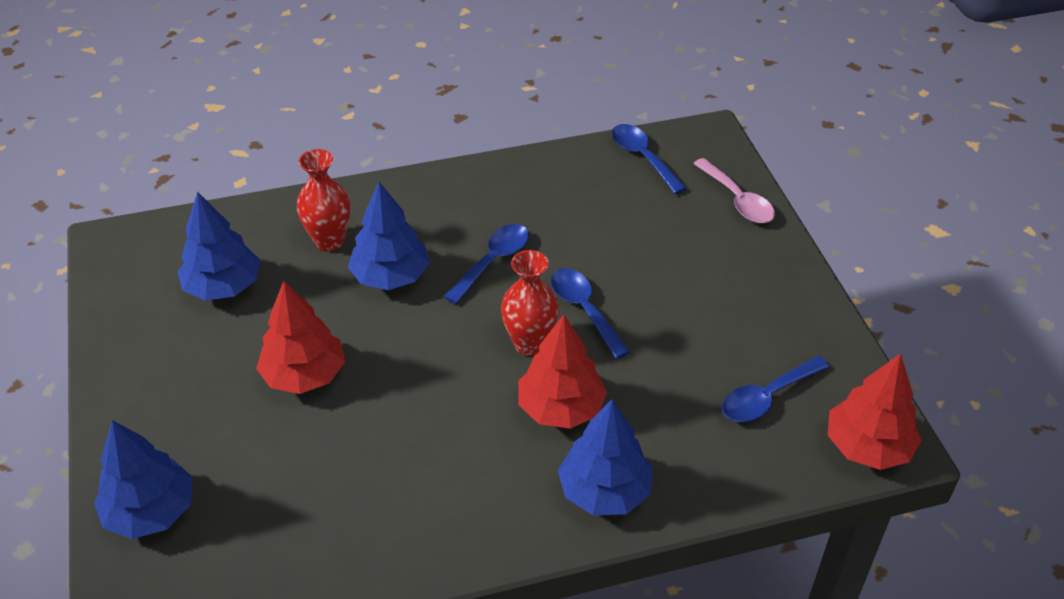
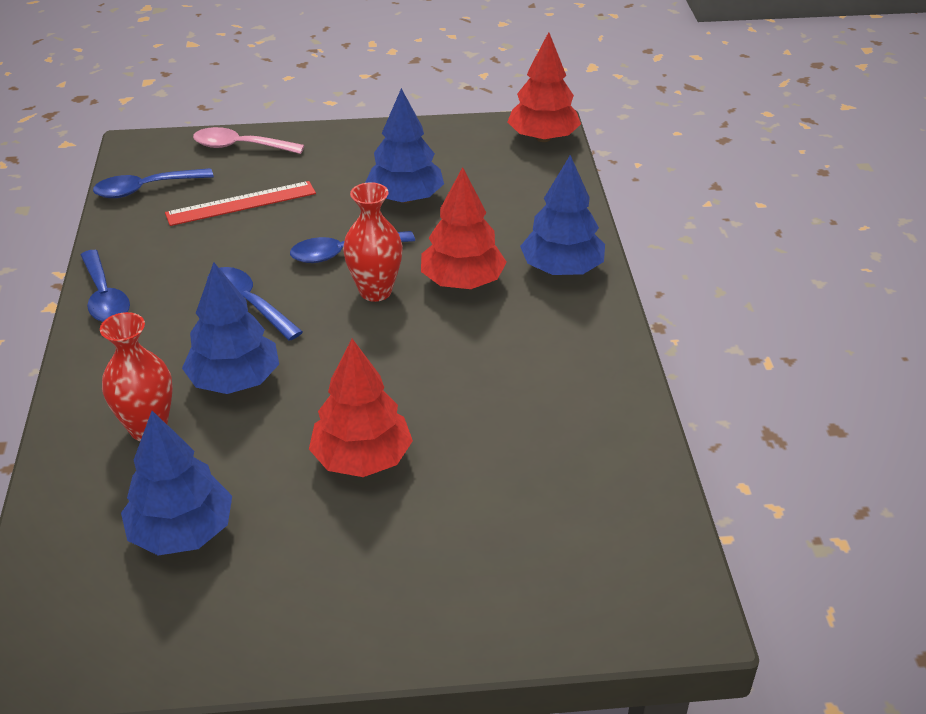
camera: 80 degrees left, 5 degrees down
blue tree [94,420,193,539] -> blue tree moved to [365,88,444,203]
pink spoon [693,158,775,223] -> pink spoon turned 150 degrees counterclockwise [193,127,304,154]
blue spoon [722,356,830,422] -> blue spoon moved to [80,250,130,322]
none -> red ruler [165,181,316,226]

